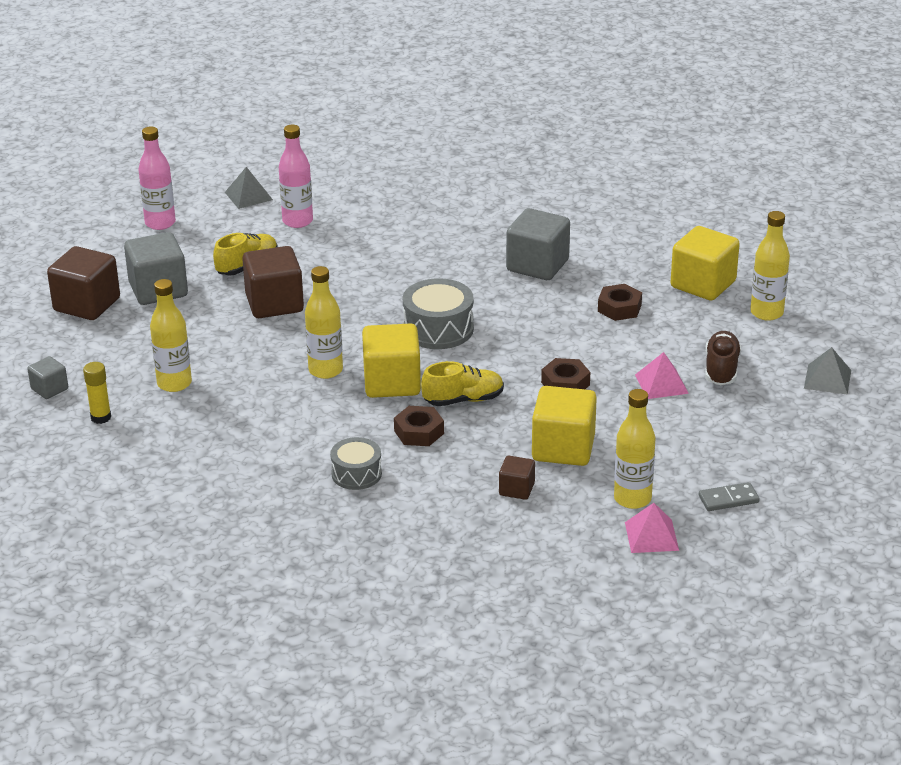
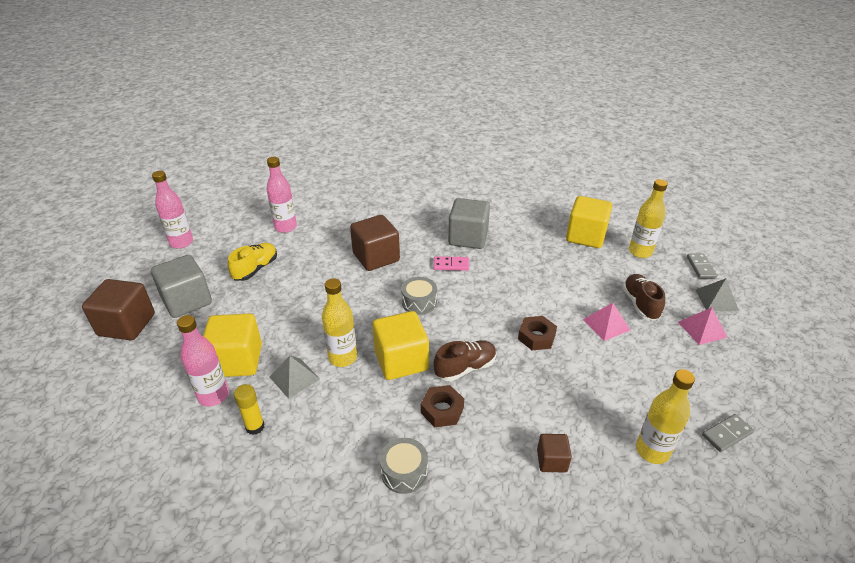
camera: 15 degrees left, 5 degrees up
grey cube [27,356,68,399] -> none
yellow glue stick [83,362,111,424] -> yellow glue stick moved to [234,384,265,435]
yellow bottle [150,279,192,392] -> pink bottle [177,315,229,406]
grey pyramid [225,167,273,209] -> grey pyramid moved to [270,356,320,399]
brown cube [242,246,304,318] -> brown cube moved to [350,215,400,271]
grey drum [403,278,474,349] -> grey drum [401,277,437,315], size x0.65
yellow shoe [421,361,504,406] -> brown shoe [433,340,497,381]
yellow cube [532,386,597,466] -> yellow cube moved to [203,314,262,377]
brown nut [598,284,642,321] -> none
pink pyramid [625,503,679,553] -> pink pyramid moved to [678,307,728,345]
none -> pink domino [434,256,469,271]
none -> grey domino [687,253,717,278]

